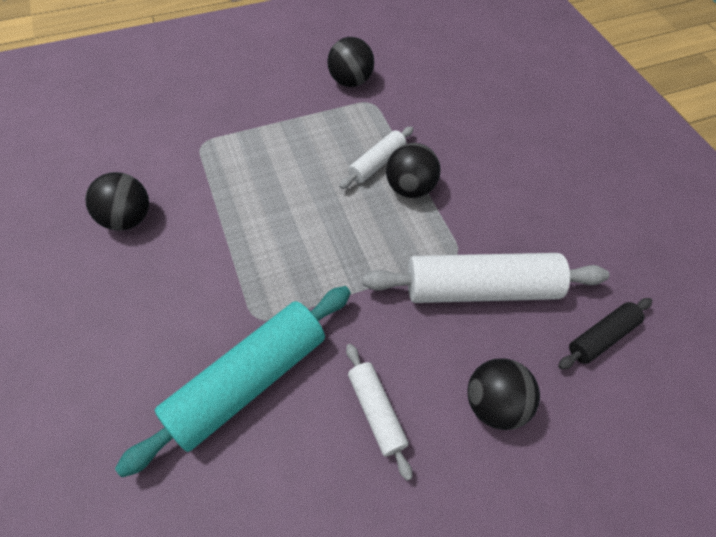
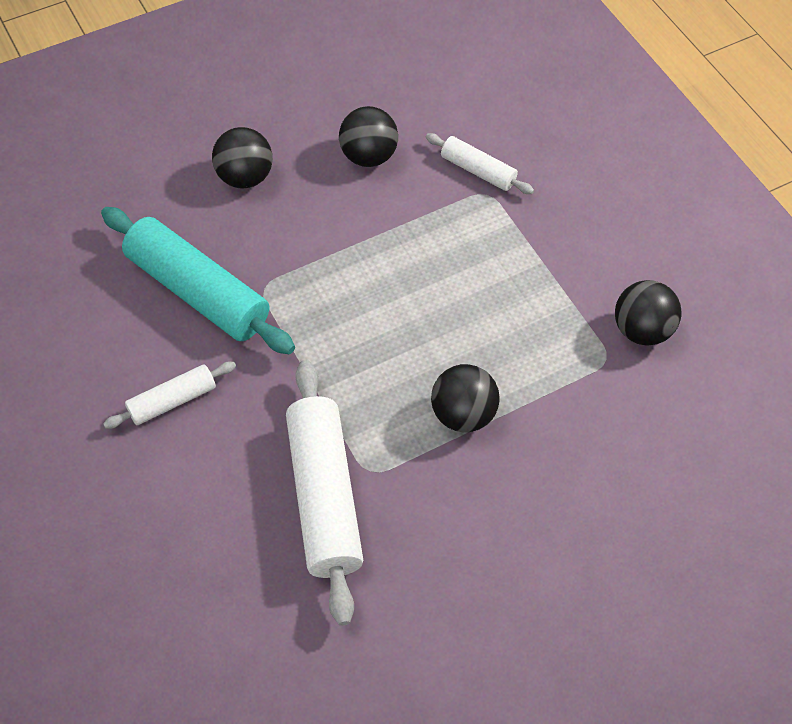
camera: 85 degrees right, 0 degrees up
white rolling pin [339,126,413,189] -> white rolling pin moved to [426,133,534,194]
black ball [468,358,540,430] -> black ball moved to [212,127,273,188]
black rolling pin [558,298,652,370] -> none

